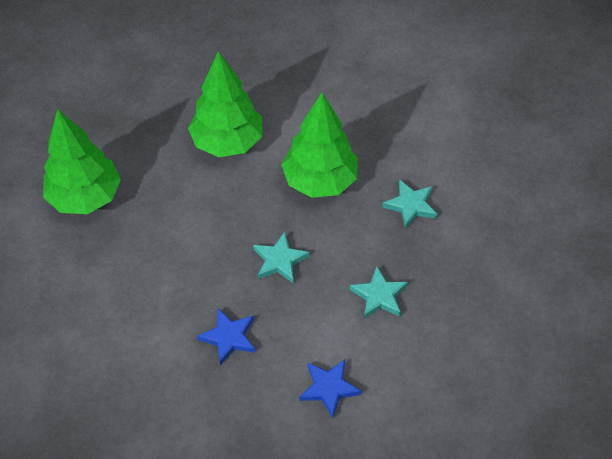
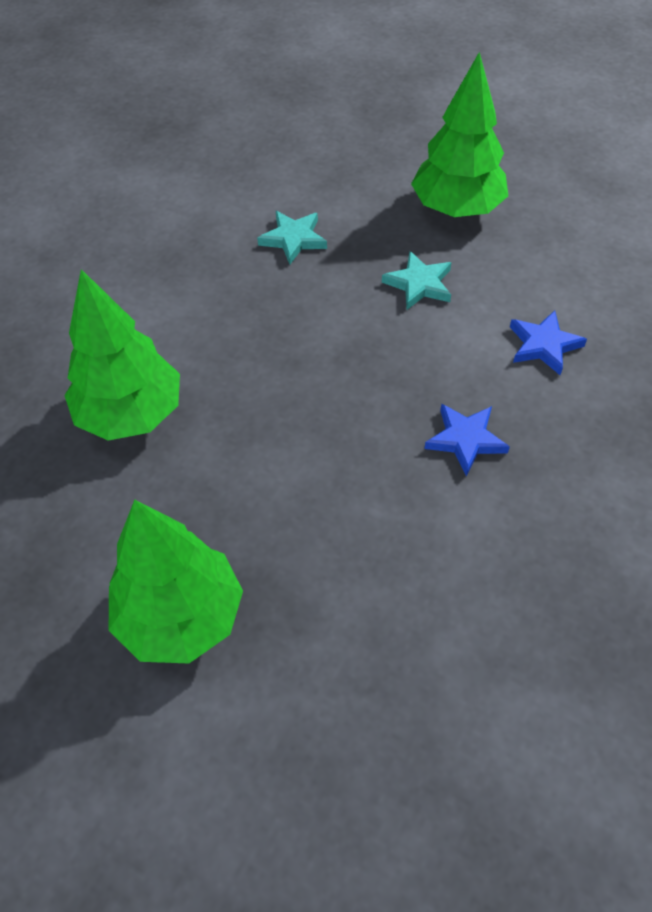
camera: 80 degrees left, 0 degrees up
turquoise star [253,232,310,284] -> none
green tree [281,92,358,198] -> green tree moved to [411,52,508,217]

